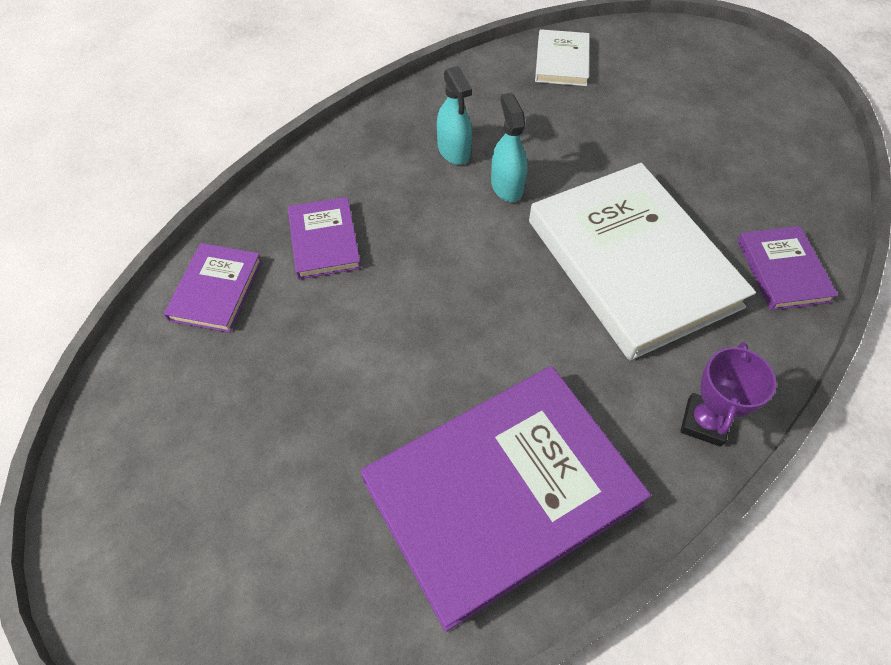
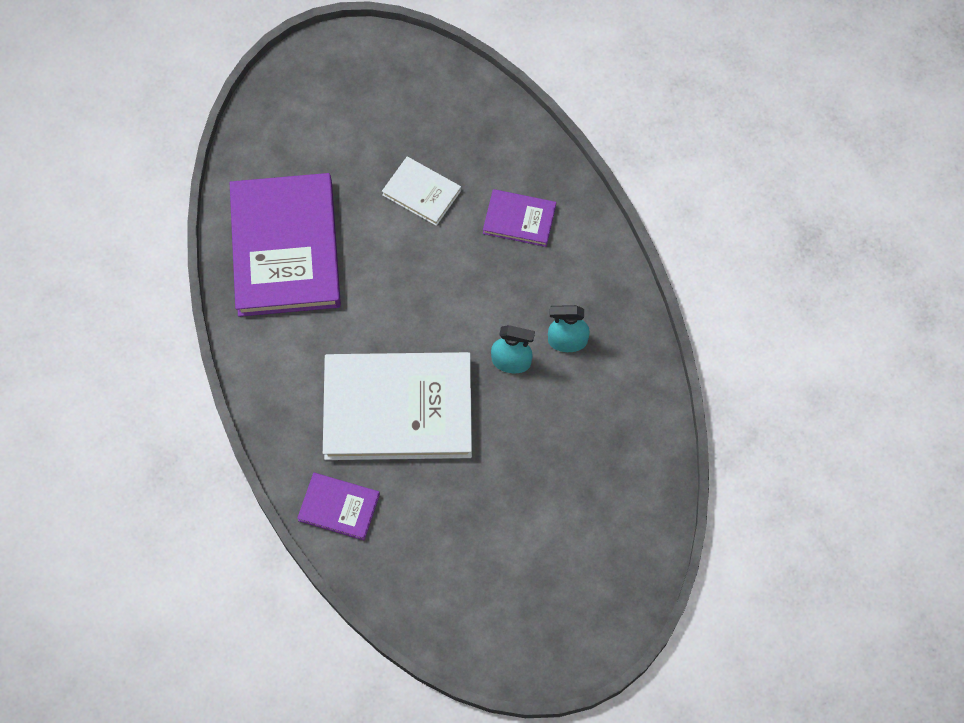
camera: 115 degrees right, 10 degrees up
purple book [164,243,262,333] -> none
white book [535,29,589,86] -> white book moved to [382,157,461,226]
purple trophy [680,342,776,447] -> none

